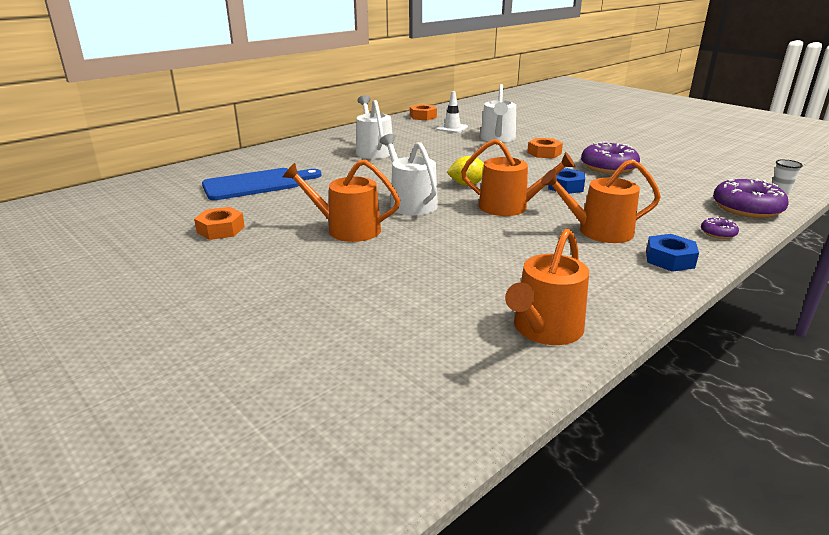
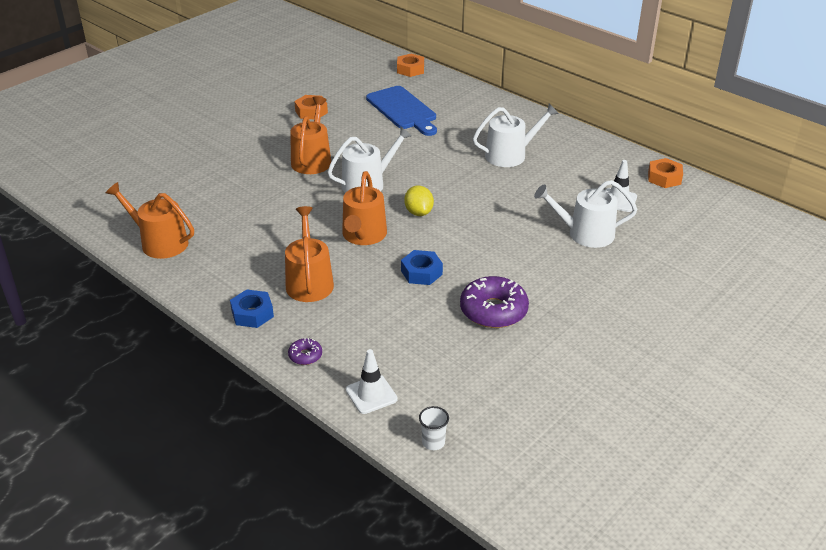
camera: 85 degrees right, 10 degrees up
orange nut [527,138,563,158] -> orange nut moved to [397,54,424,77]
purple donut [713,179,789,218] -> white traffic cone [346,349,398,414]

